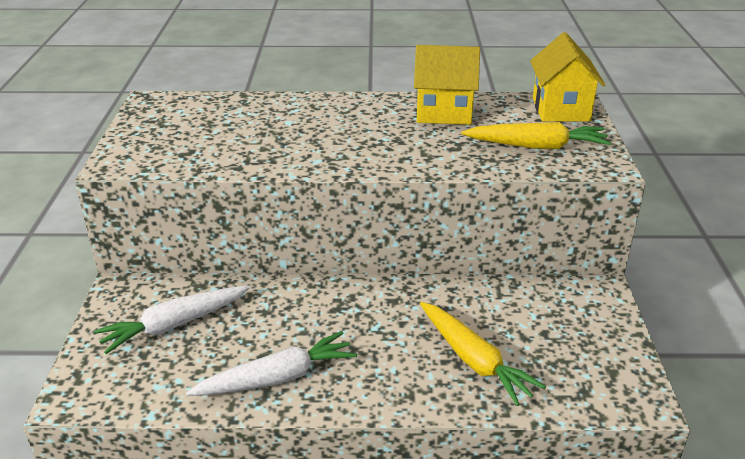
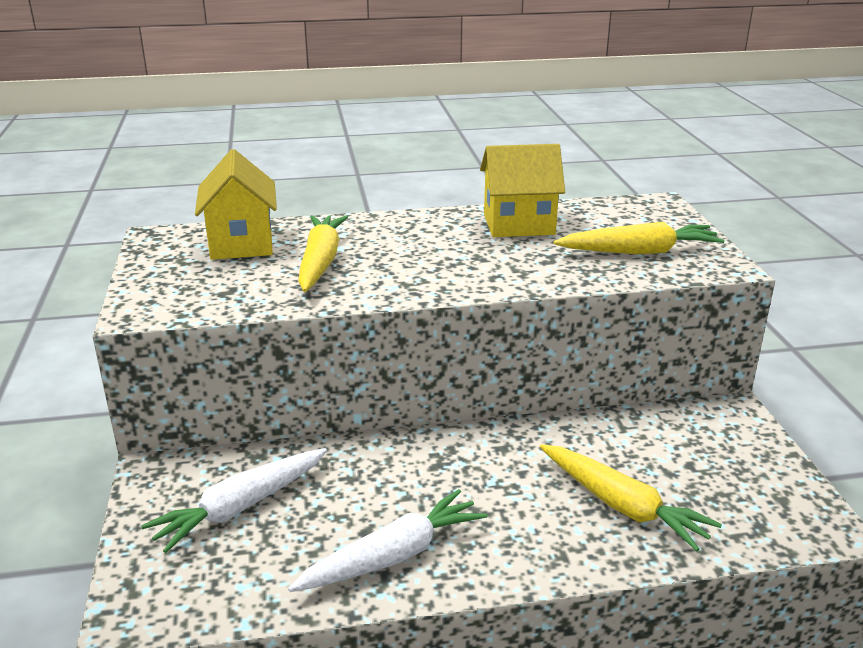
camera: 10 degrees left, 5 degrees down
yellow house [530,32,605,122] -> yellow house moved to [195,149,277,260]
none -> yellow carrot [298,215,348,292]

